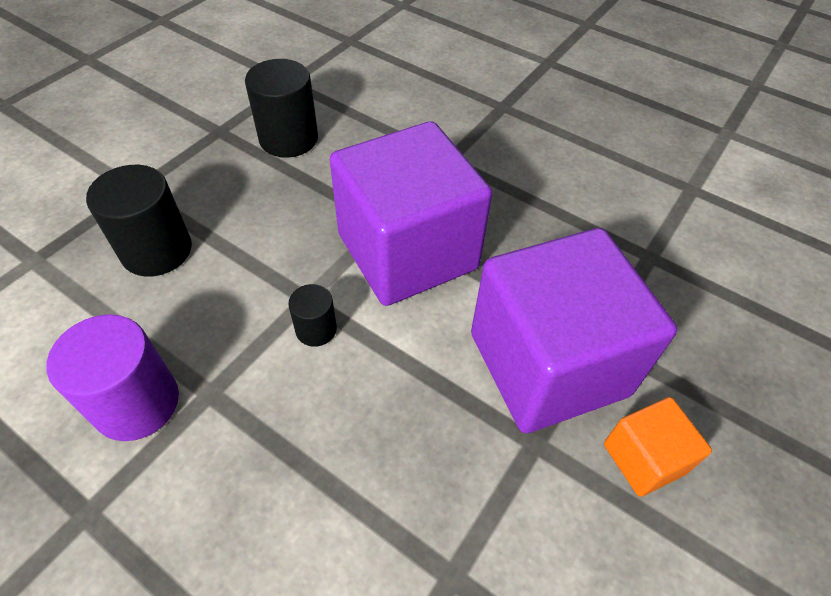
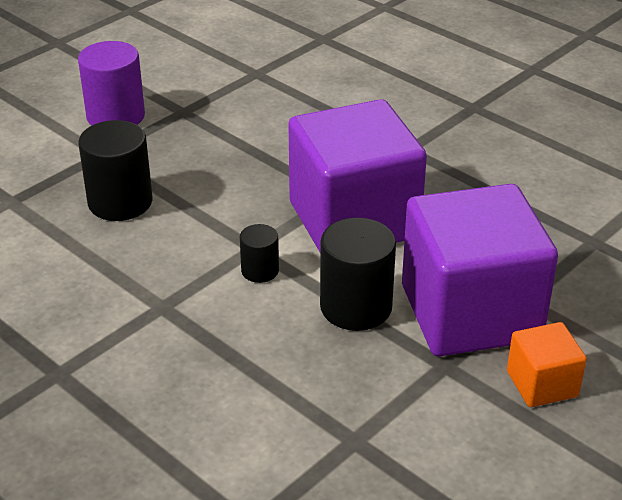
camera: 10 degrees right, 15 degrees down
purple cylinder [47,314,179,441] -> purple cylinder moved to [78,41,145,126]
black cylinder [245,59,318,158] -> black cylinder moved to [320,218,396,331]

